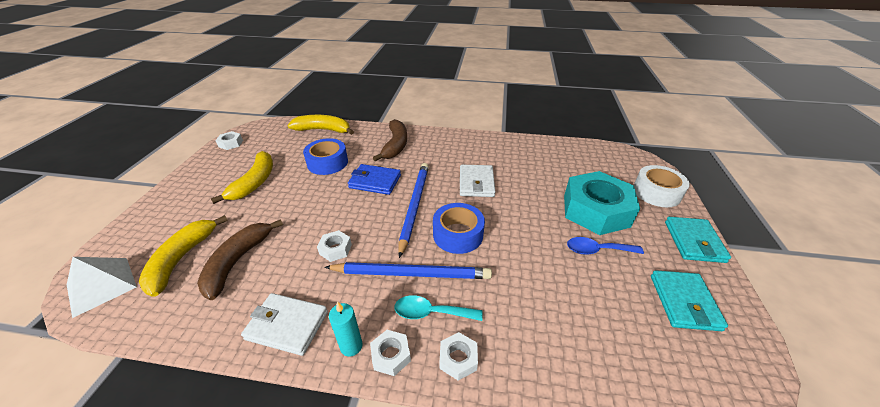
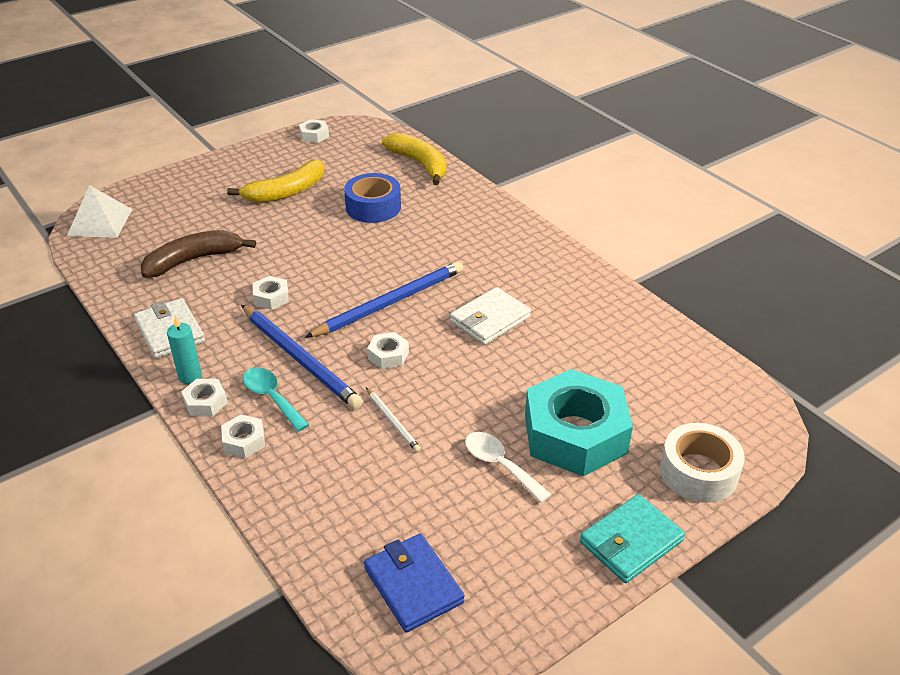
camera: 45 degrees right, 0 degrees up
yellow banana [139,215,228,297] -> none
blue wallet [348,164,401,195] -> blue wallet moved to [364,534,465,633]
brown banana [373,119,407,161] -> none
blue tape [433,203,485,254] -> white nut [367,332,409,369]
blue spoon [567,237,644,255] -> white spoon [465,432,552,503]
turquoise wallet [651,270,728,331] -> none
none -> white pencil [366,387,421,452]

